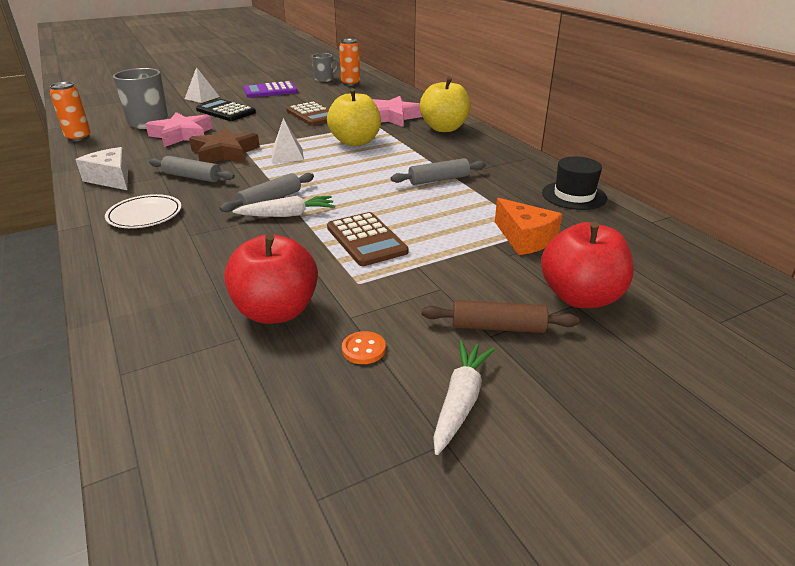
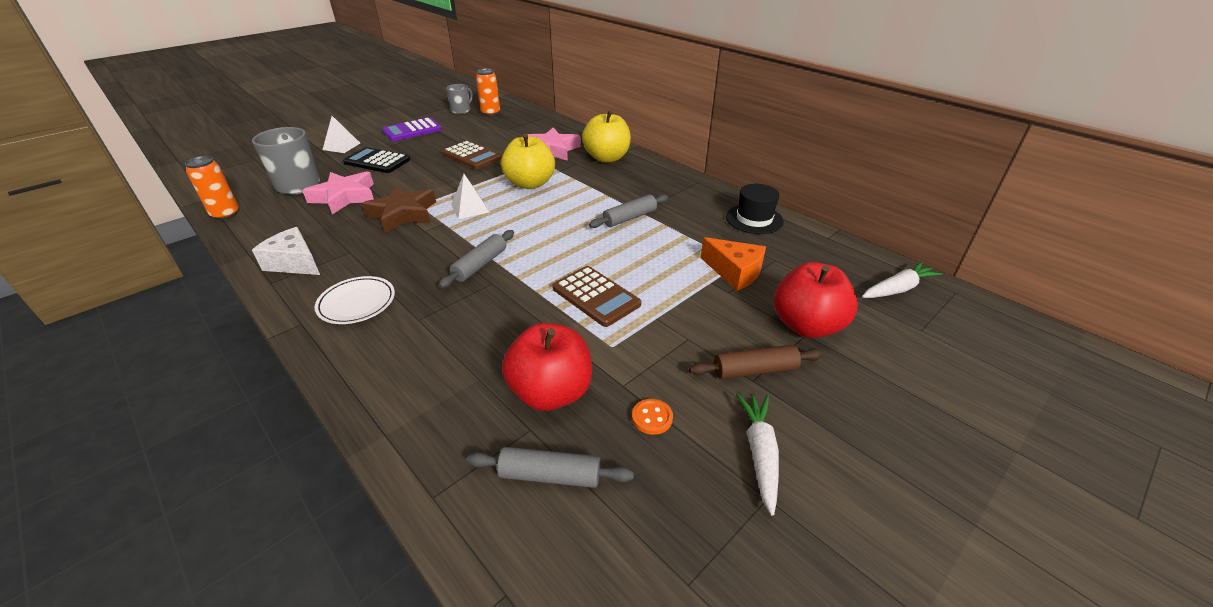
camera: 15 degrees left, 5 degrees up
grey rolling pin [149,156,235,182] -> grey rolling pin moved to [467,447,634,488]
white carrot [233,196,335,217] -> white carrot moved to [862,261,943,298]

